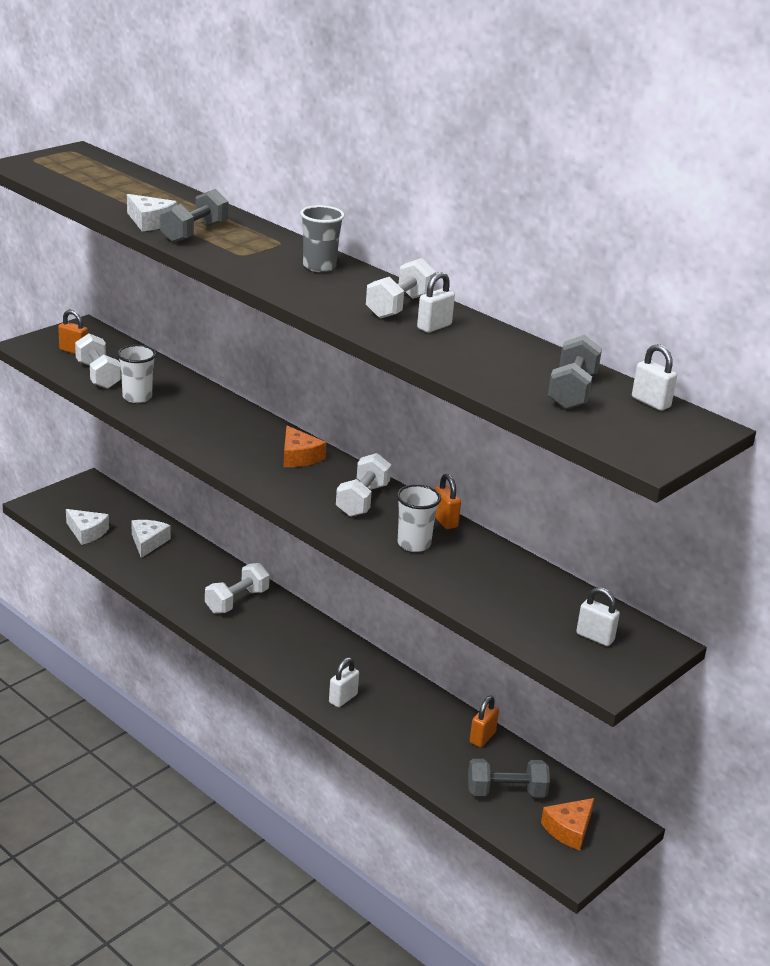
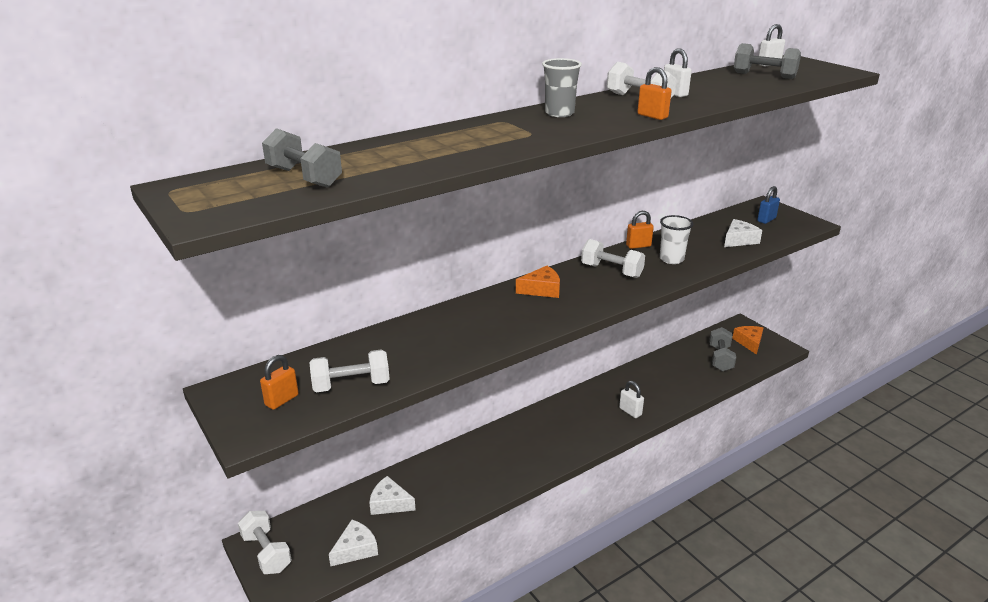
camera: 75 degrees left, 0 degrees up
white cup [117,345,156,403] -> none
white cheese [127,194,177,231] -> white cheese moved to [724,219,762,247]
grey dumbbell [160,189,228,243] -> grey dumbbell moved to [262,128,342,188]
white dumbbell [205,563,270,614] -> white dumbbell moved to [238,511,292,574]
orange padlock [470,696,499,747] -> orange padlock moved to [637,67,672,120]
orange cheese [541,798,594,850] -> orange cheese turned 150 degrees counterclockwise [732,326,763,355]
white padlock [576,587,620,646] -> blue padlock [757,186,780,224]

